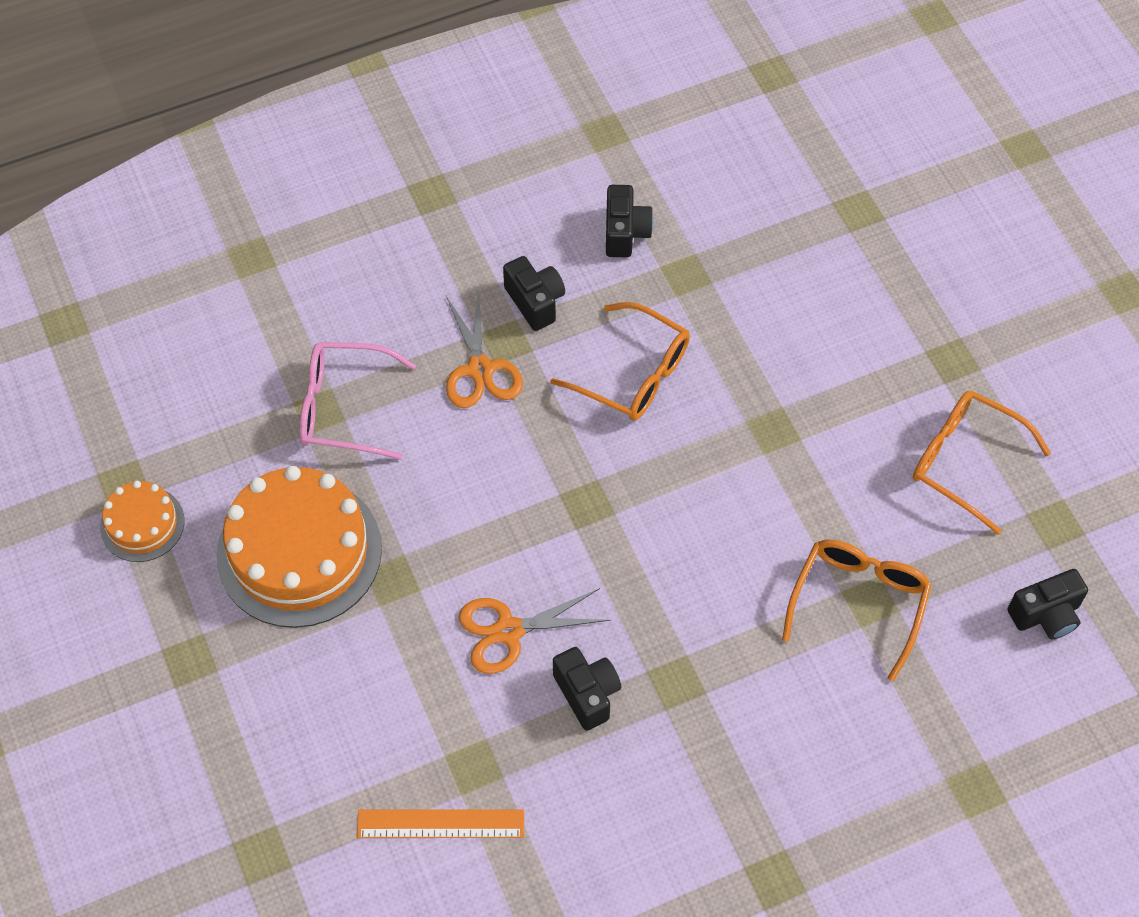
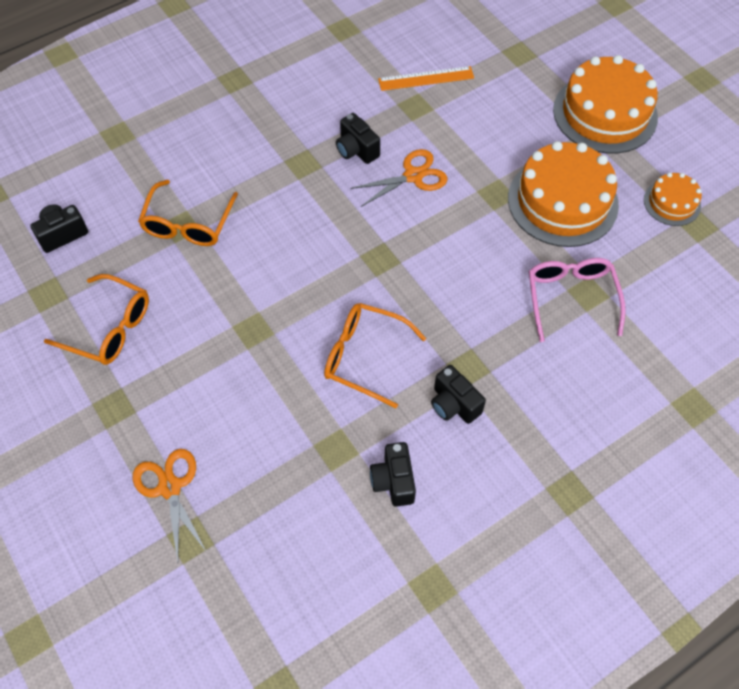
camera: 170 degrees right, 0 degrees up
pink glasses [299,342,416,460] -> pink glasses turned 90 degrees counterclockwise [529,258,626,342]
orange scissors [446,291,523,408] -> orange scissors moved to [133,449,206,562]
none -> orange cake [553,55,658,154]

